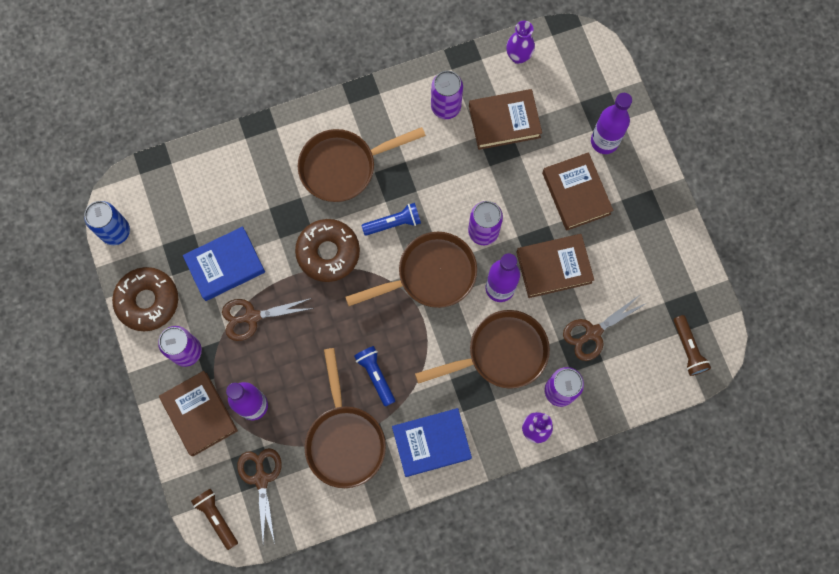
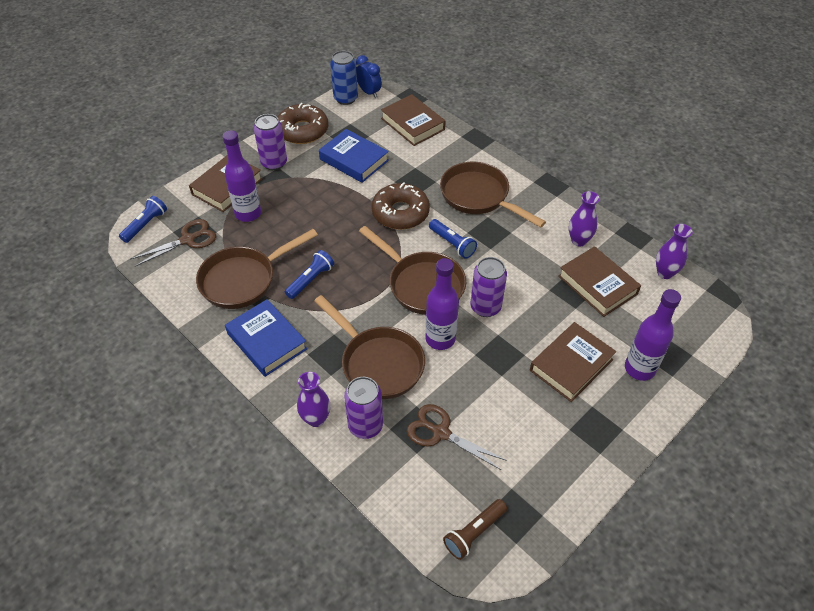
camera: 65 degrees right, 25 degrees down
brown flashlight [191,489,238,550] -> blue flashlight [119,196,167,243]
brown scissors [222,298,314,341] -> none
purple can [431,71,463,119] -> purple vase [569,191,600,247]
brown book [516,234,594,298] -> brown book moved to [381,94,446,146]
none -> blue clock [356,55,382,98]

